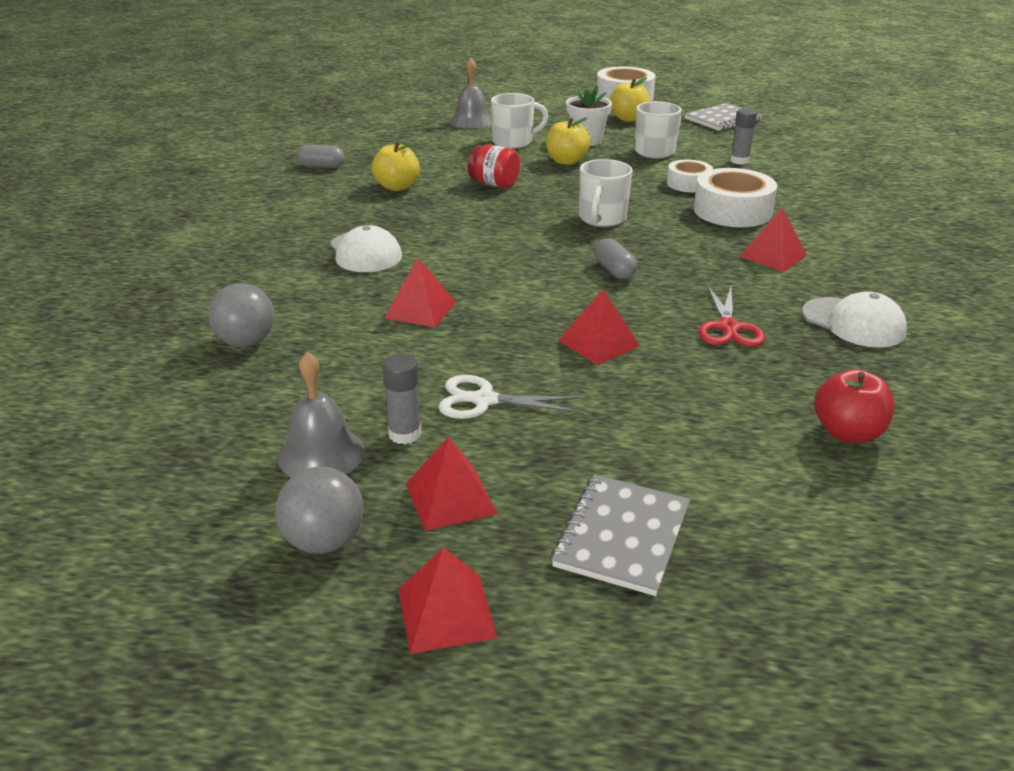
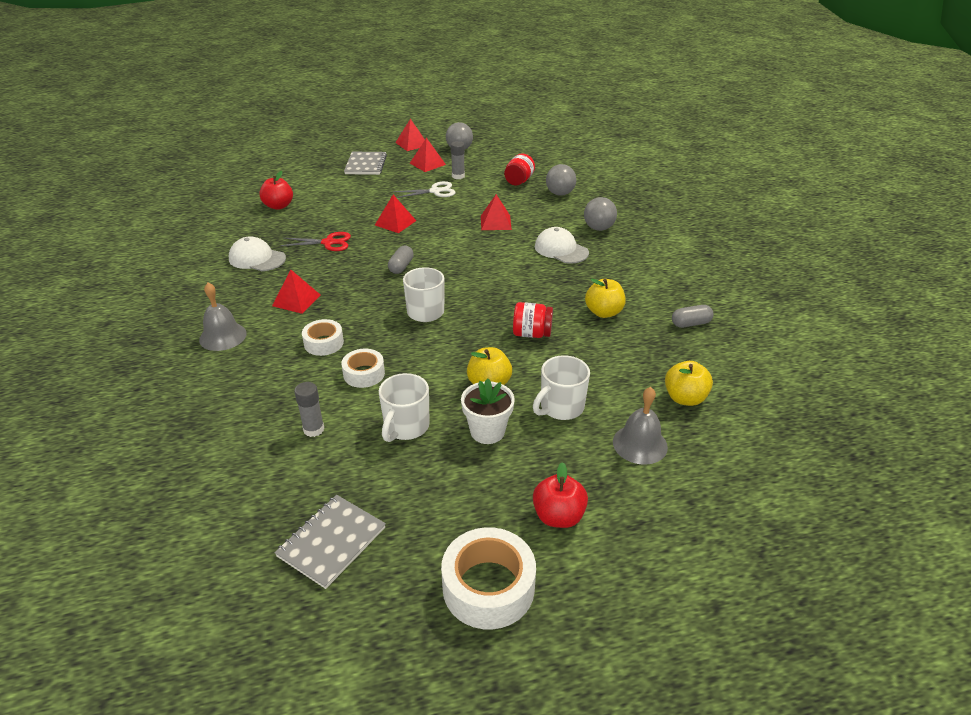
camera: 160 degrees right, 5 degrees up
grey bell [278,352,365,477] -> grey bell moved to [199,283,247,351]
grey capsule [595,239,637,279] -> grey capsule turned 60 degrees clockwise [388,246,414,274]
yellow apple [610,77,650,121] -> yellow apple moved to [665,361,713,406]
white tape [693,168,777,227] -> white tape [302,319,344,356], size x0.60
red scissors [698,286,765,347] -> red scissors turned 105 degrees clockwise [281,232,351,251]
none -> red jar [504,153,535,185]
none -> red apple [533,462,588,528]
none -> grey ball [584,197,617,231]

